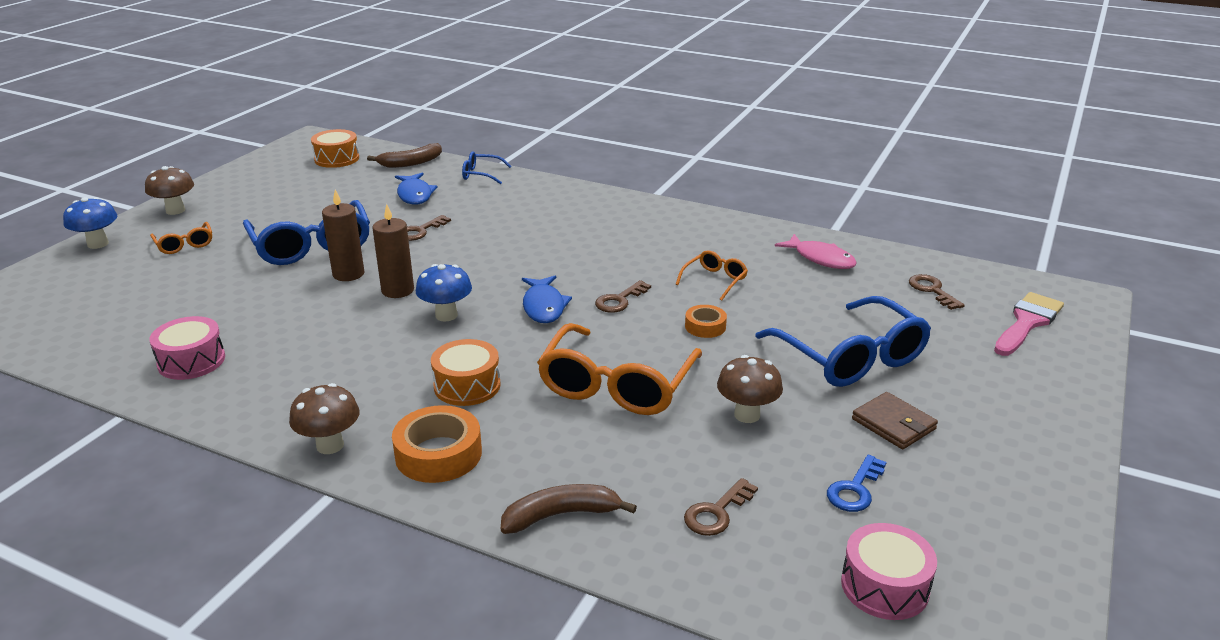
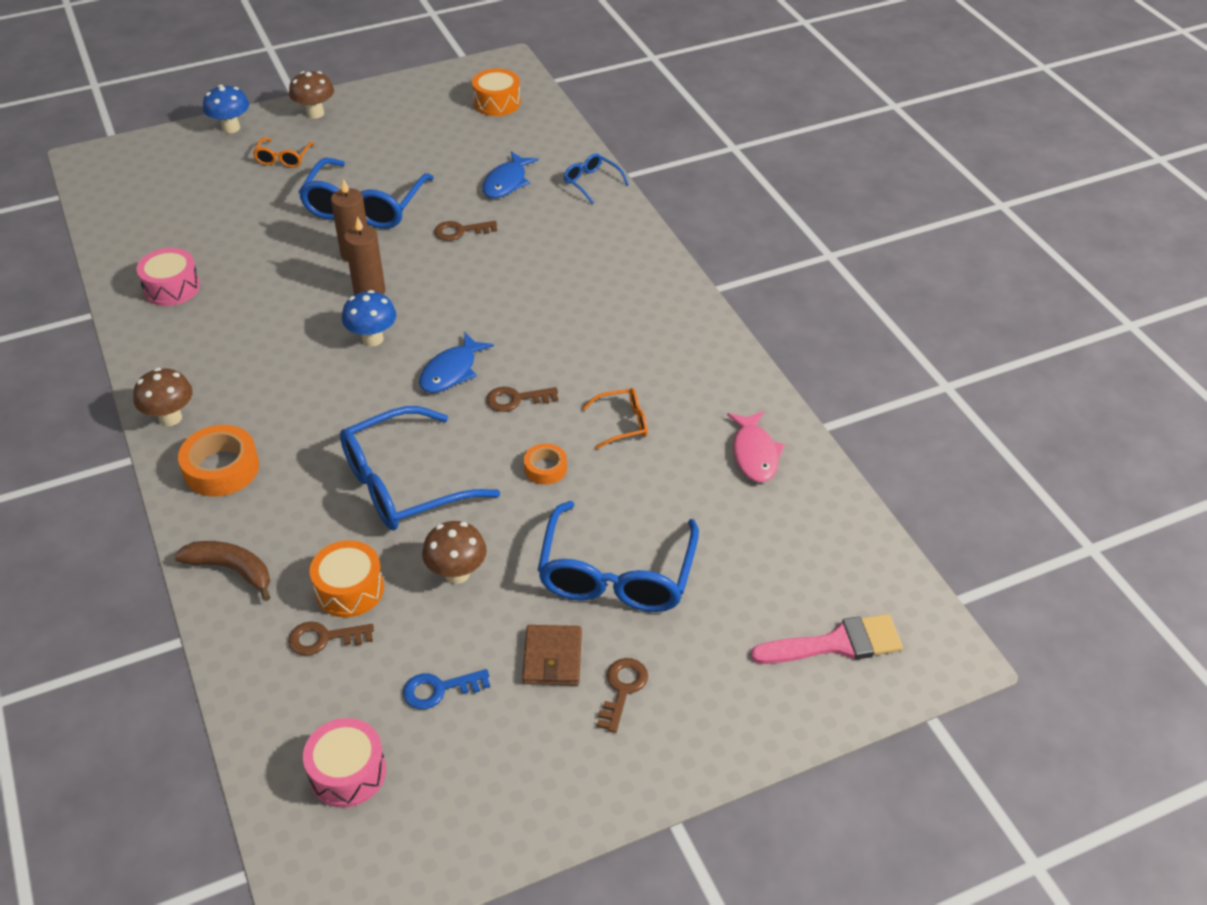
camera: 40 degrees right, 15 degrees up
brown banana [367,143,442,168] -> none
orange drum [431,339,501,406] -> orange drum moved to [310,540,384,617]
orange glasses [537,323,702,415] -> blue glasses [340,406,500,530]
brown key [909,274,965,310] -> brown key moved to [597,658,648,733]

